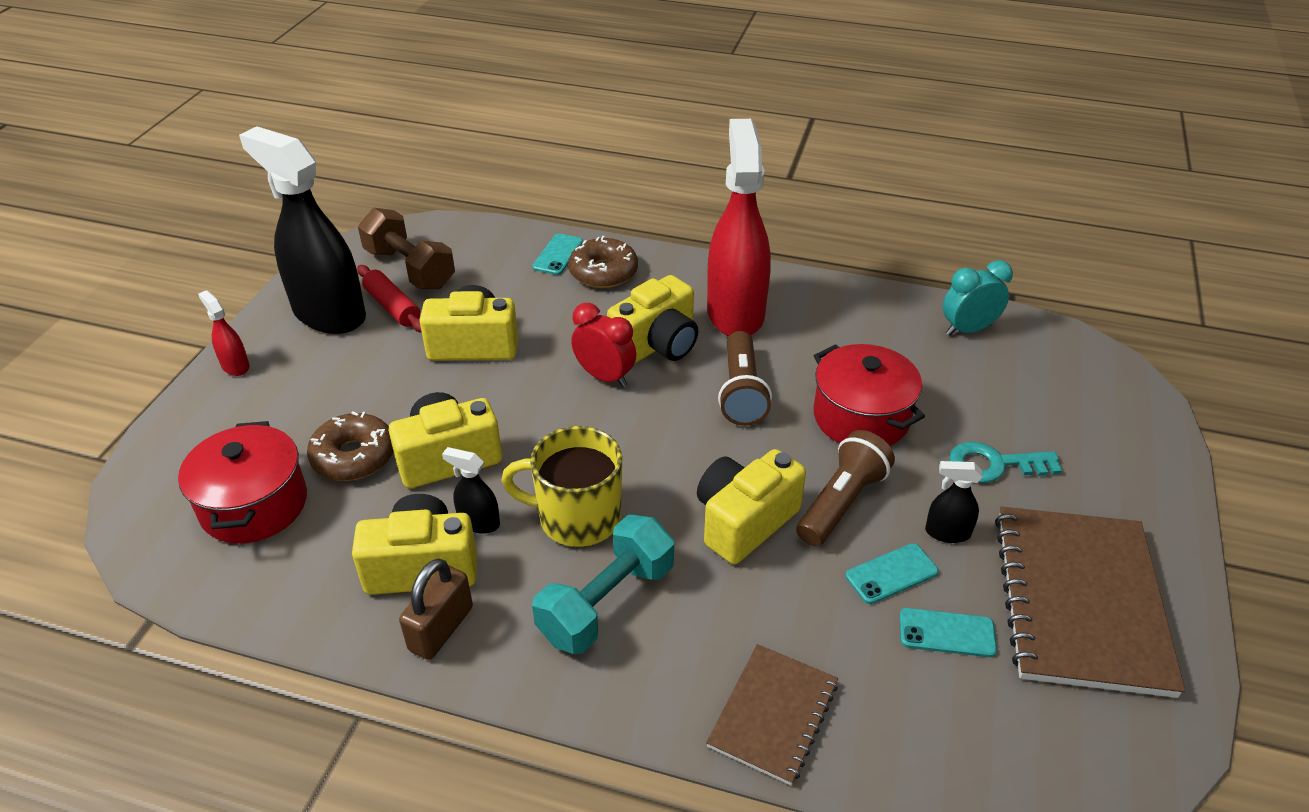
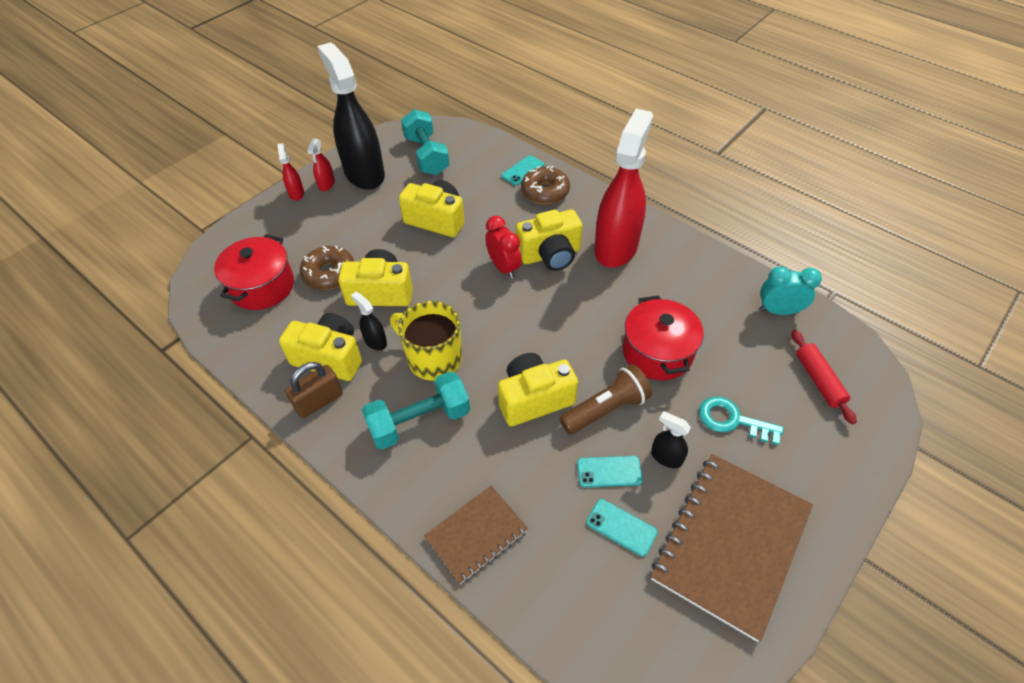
camera: 25 degrees right, 10 degrees up
red rolling pin [357,265,422,333] -> red rolling pin moved to [792,330,857,424]
brown dumbbell [358,208,455,290] -> turquoise dumbbell [401,109,450,175]
brown flashlight [718,331,772,426] -> none
none -> red spray bottle [307,139,335,191]

